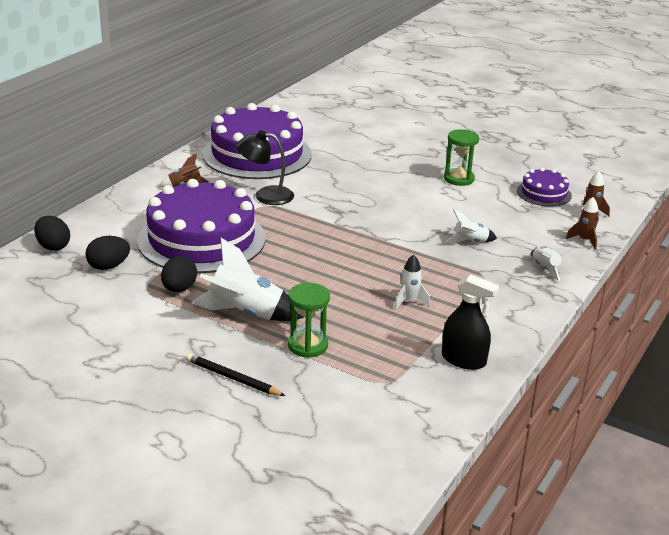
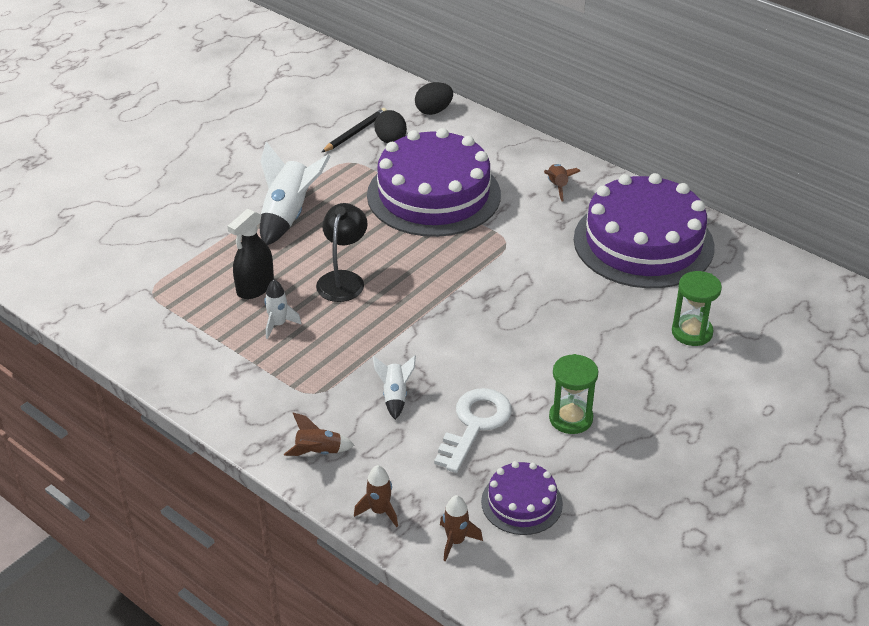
camera: 100 degrees right, 10 degrees up
black egg [161,256,197,292] -> none
black pencil [186,353,285,396] -> black pencil moved to [322,108,387,152]
black lamp [236,130,294,205] -> black lamp moved to [316,203,368,302]
green hourglass [288,283,330,358] -> green hourglass moved to [672,271,722,346]
black spray bottle [442,274,499,370] -> black spray bottle moved to [227,209,274,299]
white rocket [531,246,574,281] -> brown rocket [284,412,355,456]
none -> white key [434,388,512,473]

